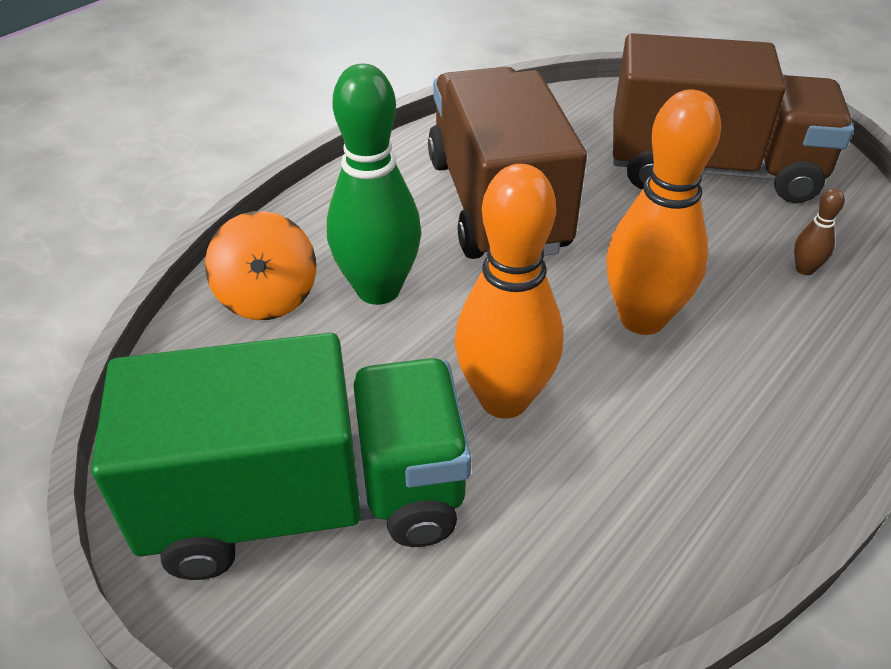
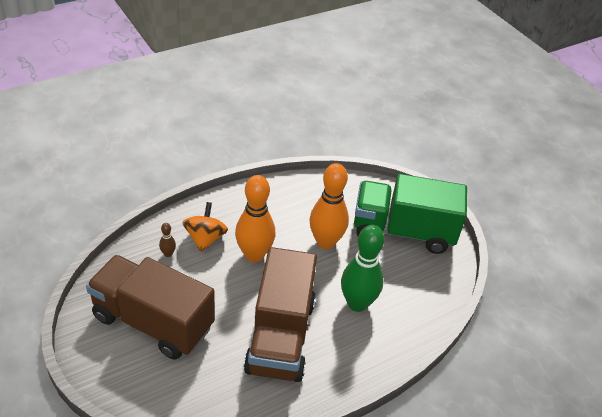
camera: 165 degrees left, 0 degrees up
orange spinning top [205,211,316,320] -> orange spinning top moved to [182,202,228,252]

